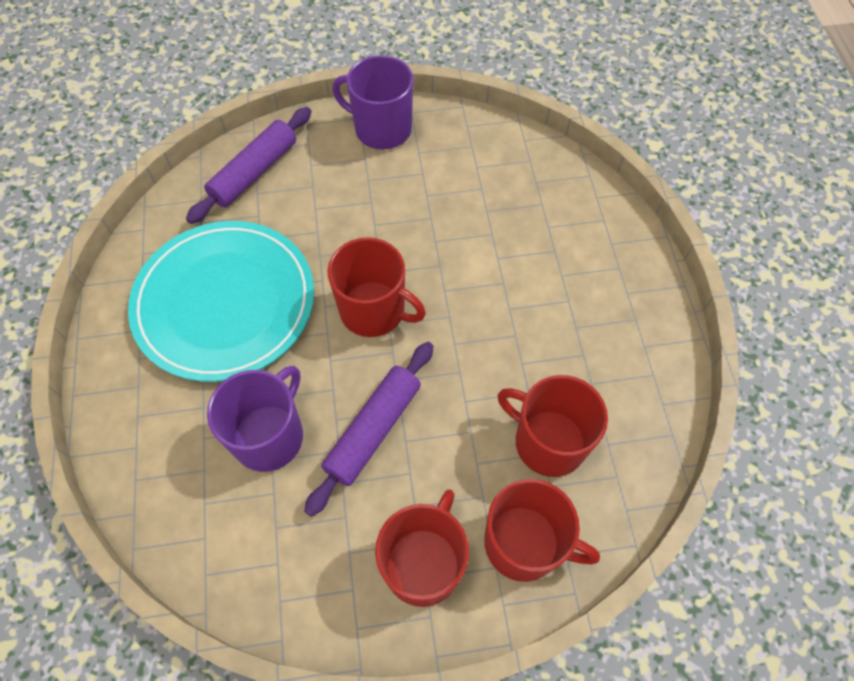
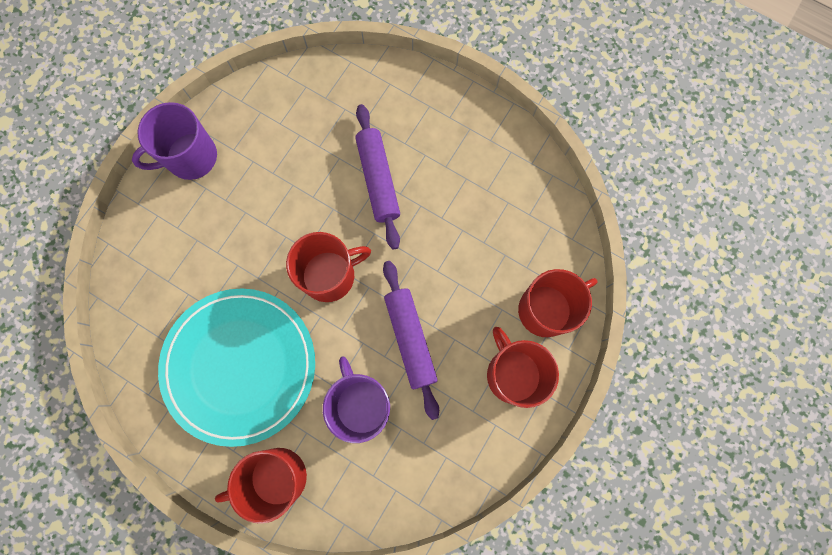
camera: 50 degrees left, 15 degrees up
purple rolling pin [186,107,312,224] -> purple rolling pin moved to [355,104,400,250]
red mug [498,375,608,477] -> red mug moved to [215,448,307,524]

